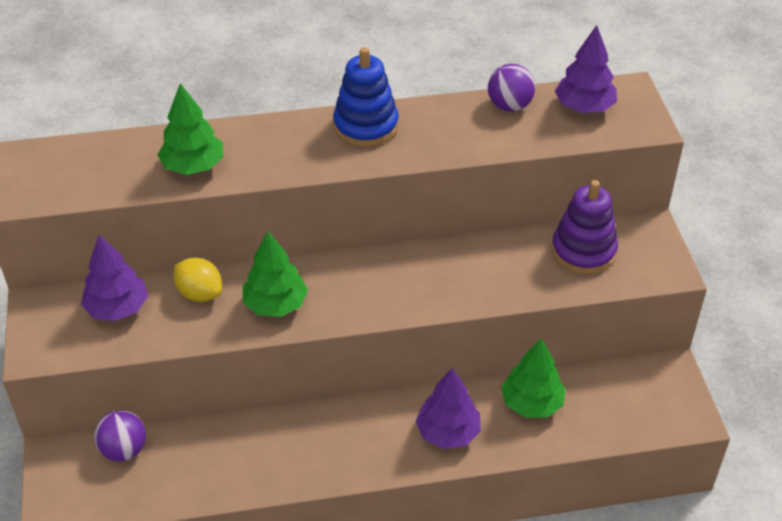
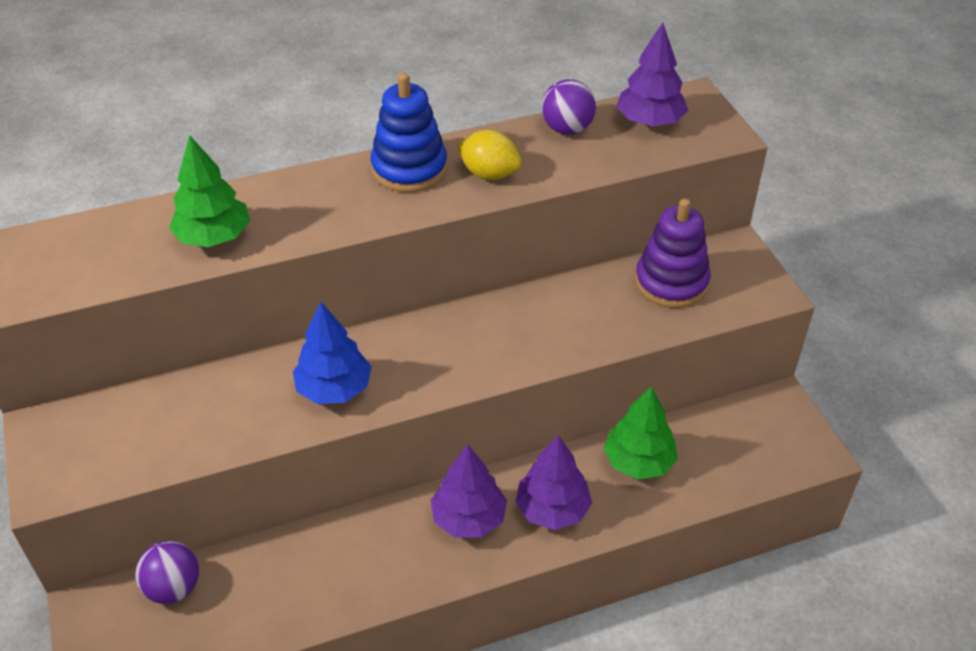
camera: 10 degrees left, 0 degrees up
purple tree [81,235,148,321] -> purple tree moved to [430,444,507,538]
yellow lemon [174,258,222,302] -> yellow lemon moved to [457,130,522,180]
green tree [243,231,308,317] -> blue tree [293,302,372,404]

